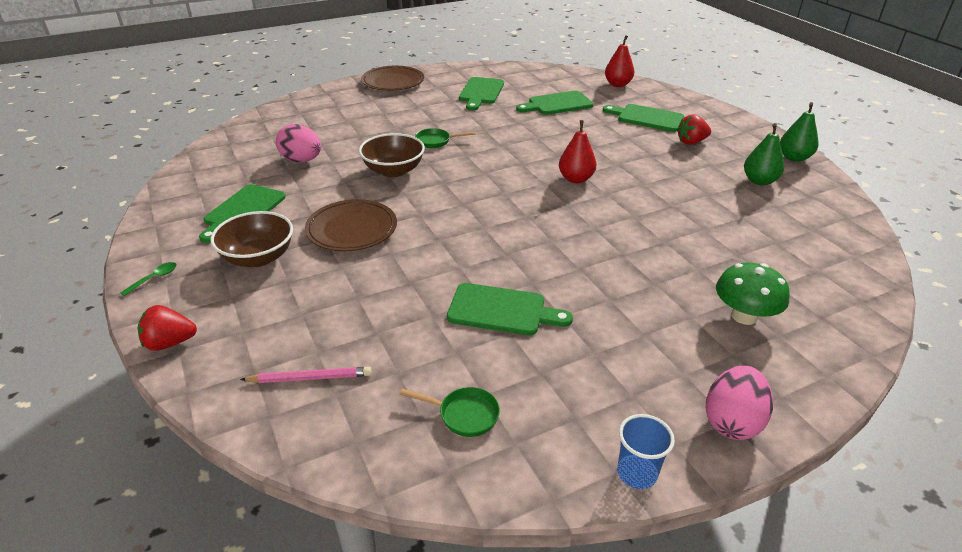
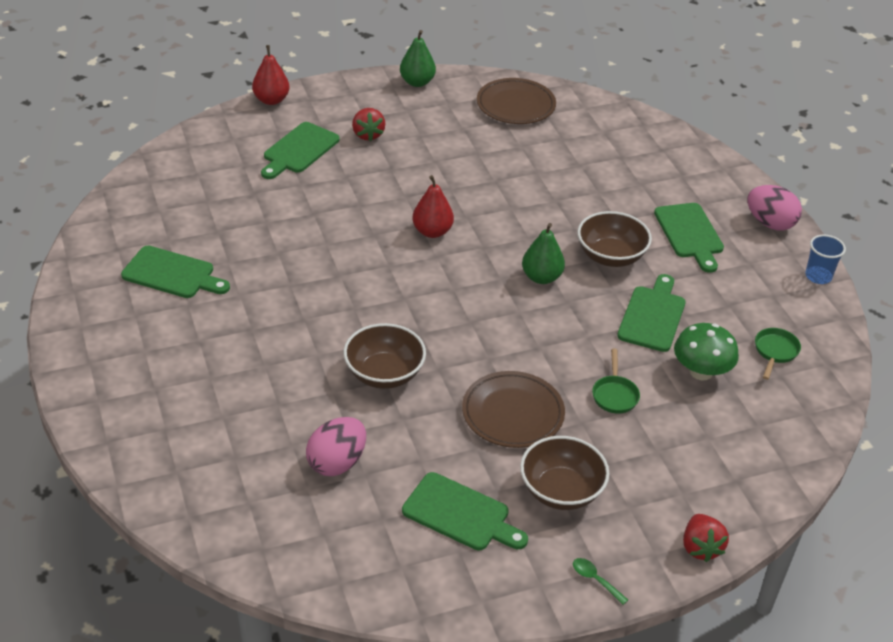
camera: 85 degrees left, 5 degrees up
pink pencil [240,367,371,383] -> none
brown plate [361,66,424,91] -> brown plate moved to [477,78,556,124]
green pan [415,128,475,148] -> green pan moved to [592,348,640,414]
green cutting board [516,91,594,115] -> green cutting board moved to [654,203,724,273]
red pear [605,35,635,87] -> red pear moved to [252,45,290,105]
green mushroom [716,262,790,325] -> green mushroom moved to [674,323,739,380]
green pear [744,123,784,186] -> green pear moved to [522,223,565,284]
none -> brown bowl [577,211,652,267]

